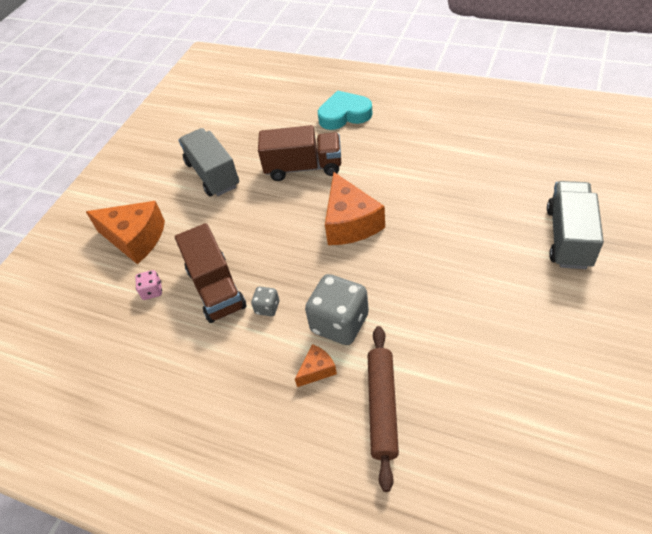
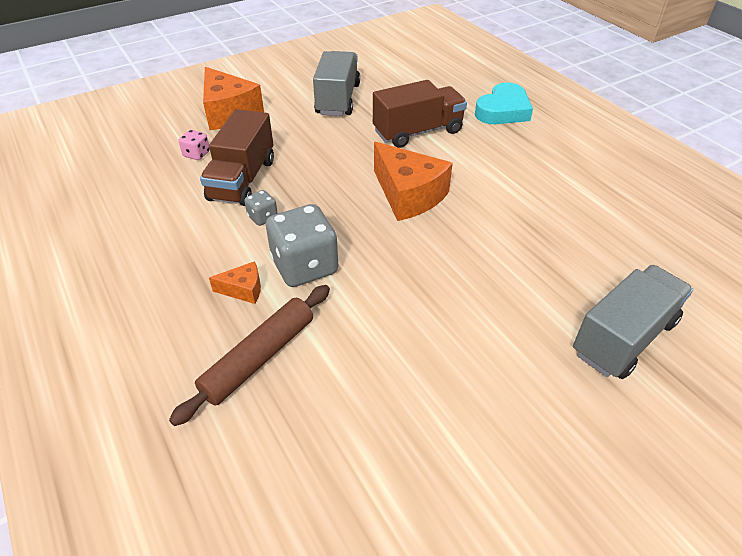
camera: 30 degrees right, 5 degrees down
brown truck [258,125,341,181] -> brown truck turned 60 degrees counterclockwise [373,80,467,148]
turquoise heart [318,91,373,130] -> turquoise heart turned 105 degrees clockwise [475,82,533,124]
orange cheese [325,172,385,245] -> orange cheese turned 60 degrees counterclockwise [374,142,453,221]

